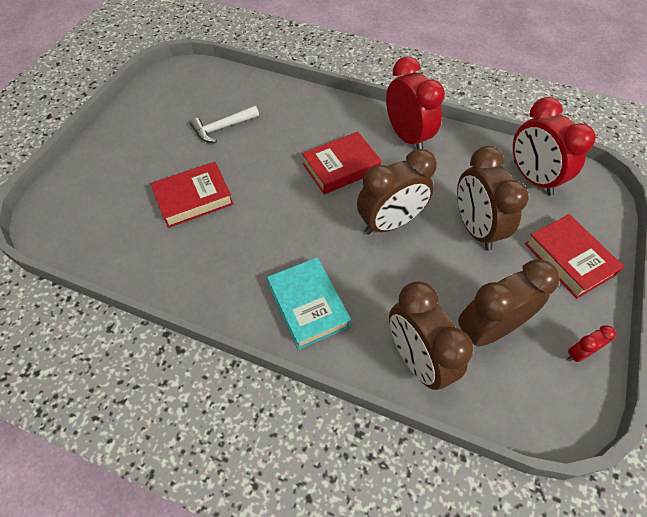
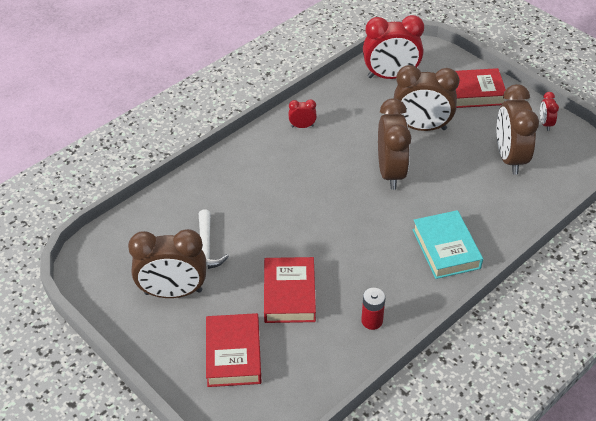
camera: 65 degrees left, 10 degrees down
turquoise book [267,257,351,350] -> turquoise book turned 75 degrees clockwise [412,210,483,279]
red book [302,132,382,194] -> red book moved to [206,313,262,387]
red clock [386,56,445,149] -> red clock [288,99,317,128], size x0.45
brown clock [389,281,473,390] -> brown clock moved to [128,229,206,298]
none -> red battery [361,288,385,330]

